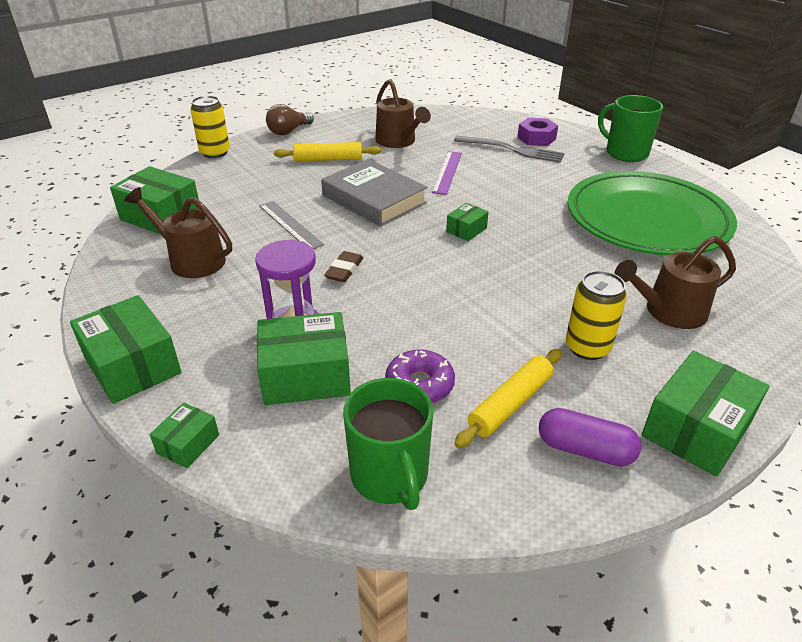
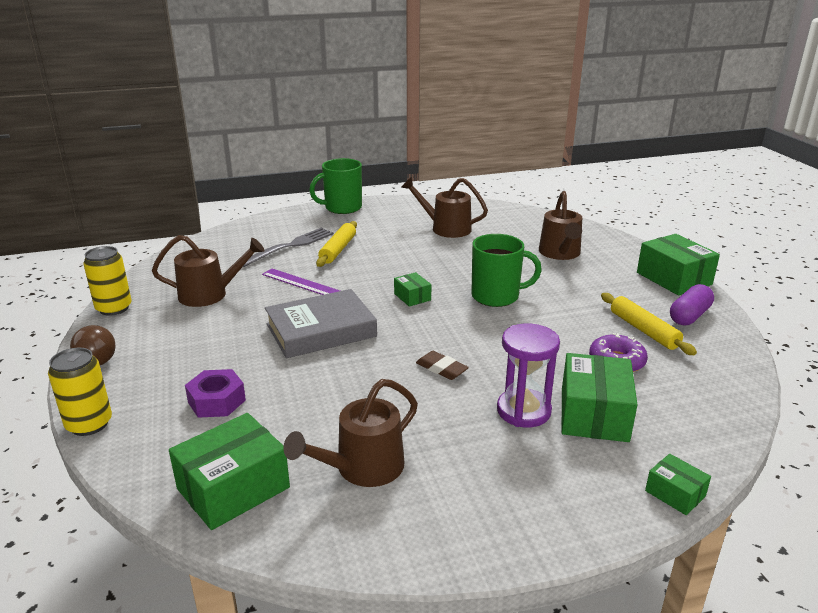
camera: 70 degrees left, 10 degrees down
green box [70,295,181,404] -> none
grey ruler [259,201,324,249] -> none
yellow rolling pin [274,142,381,162] -> yellow rolling pin moved to [316,221,357,267]
green mug [343,378,433,510] -> green mug moved to [471,234,542,307]
purple nut [517,118,558,146] -> purple nut moved to [185,369,246,418]
yellow can [566,271,627,360] -> yellow can moved to [83,246,132,316]
green plate [568,171,737,255] -> brown watering can [401,177,488,238]

